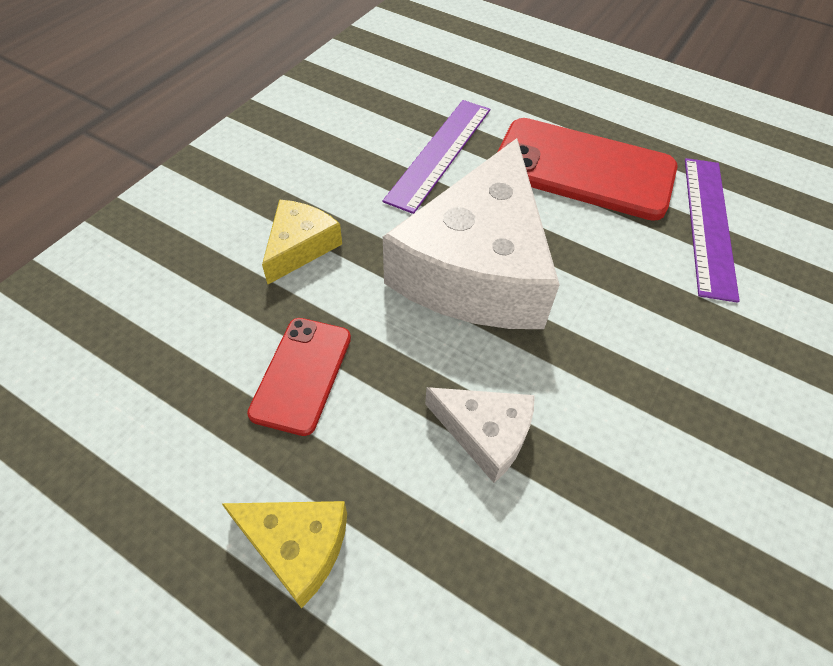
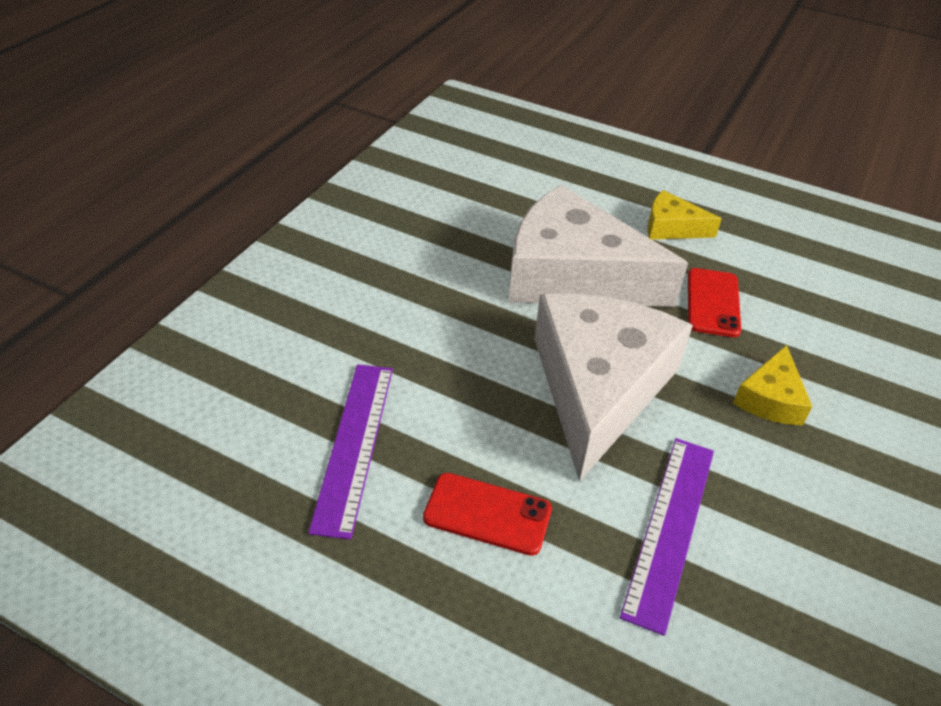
camera: 175 degrees right, 10 degrees down
white cheese [425,387,535,483] -> white cheese [508,185,688,307], size x2.23
red phone [497,118,678,221] -> red phone [423,473,552,556], size x0.55

